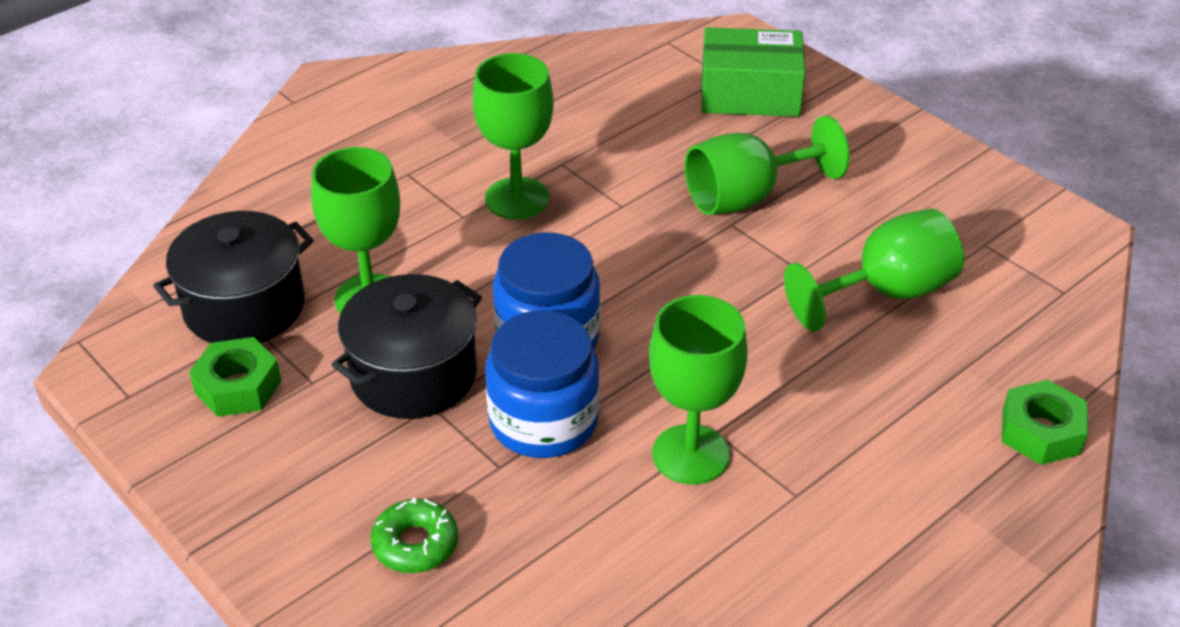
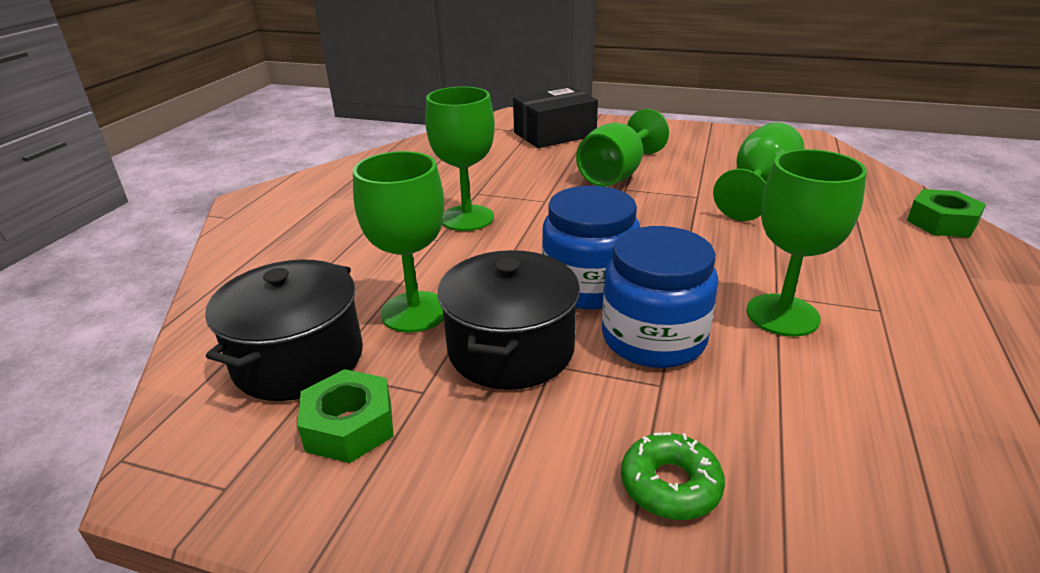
camera: 30 degrees left, 10 degrees down
green box [701,27,805,117] -> black box [513,87,598,148]

